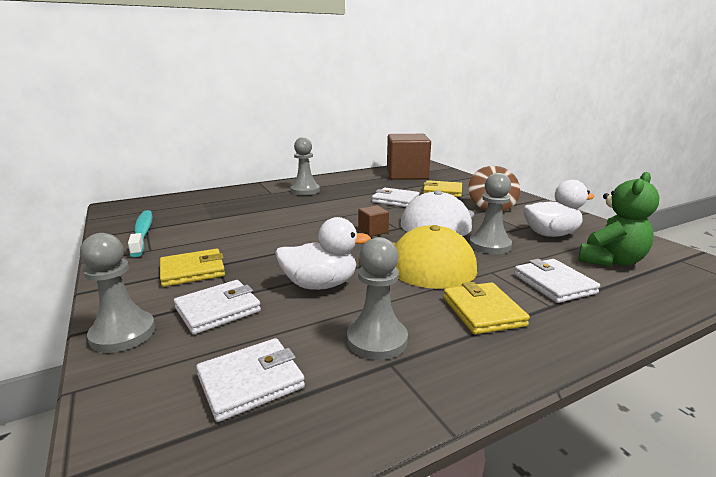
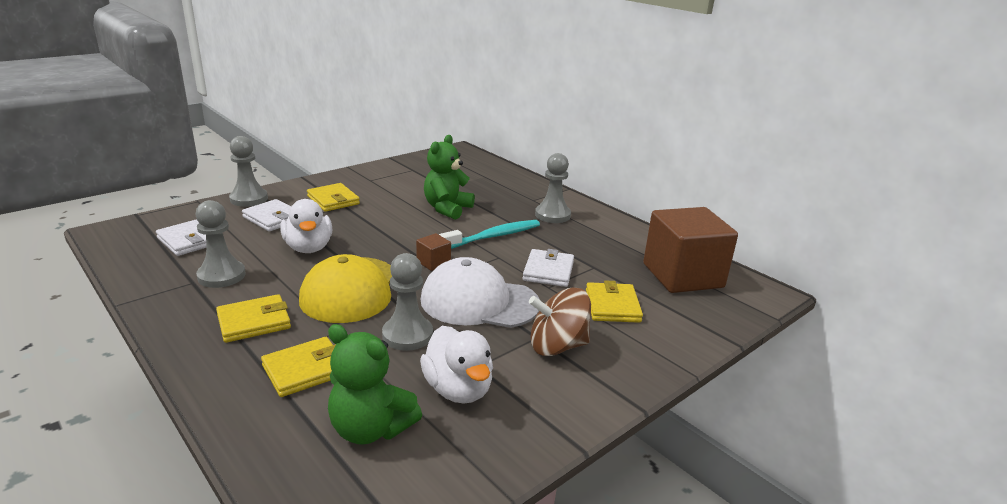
camera: 75 degrees right, 5 degrees up
turquoise toothbrush [128,210,153,257] -> turquoise toothbrush moved to [439,220,540,249]
white wallet [514,259,600,303] -> yellow wallet [261,337,336,397]
none -> green teddy bear [424,135,475,220]

